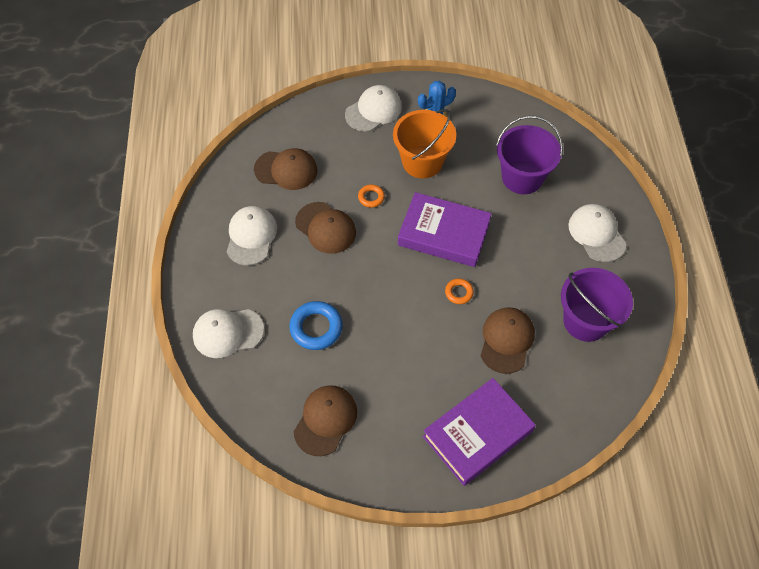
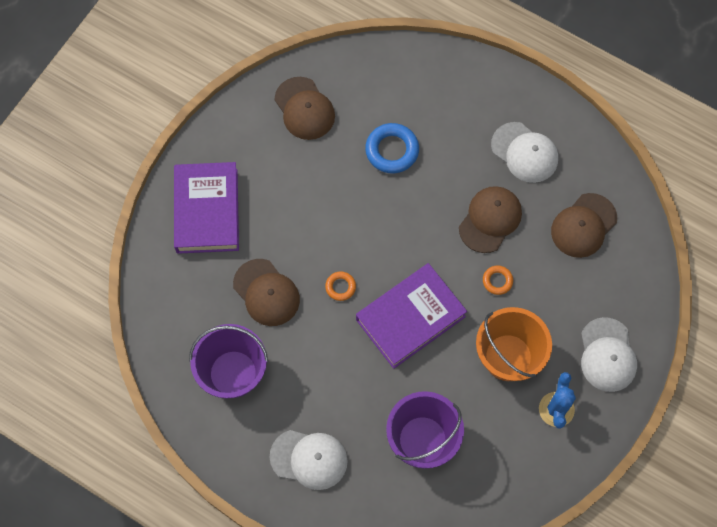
camera: 125 degrees right, 10 degrees up
white cap [193,309,264,358] -> none
brown cap [295,202,356,254] -> brown cap turned 135 degrees clockwise [459,186,522,253]

